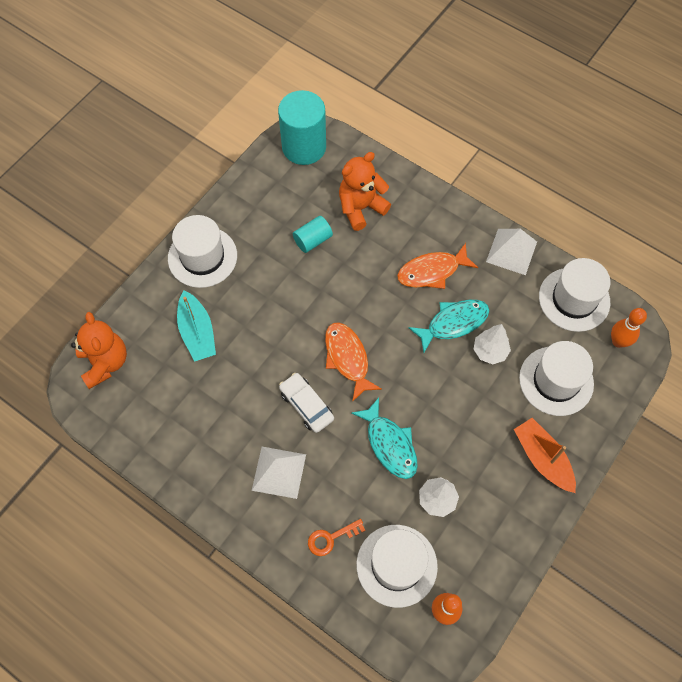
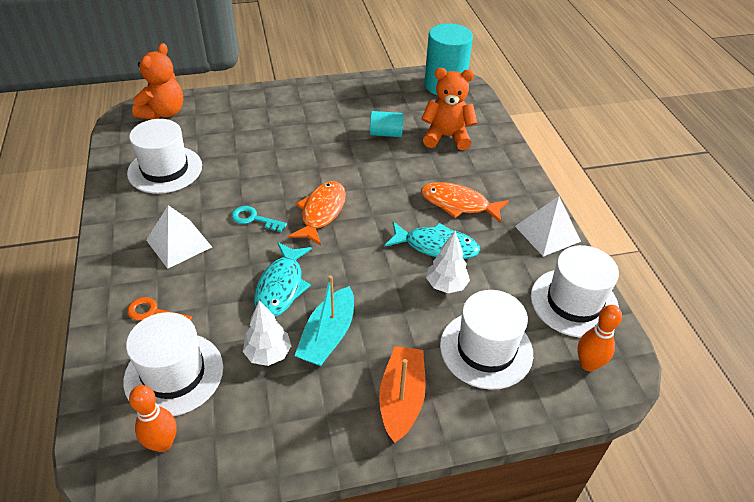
camera: 40 degrees right, 20 degrees down
white hat [168,215,237,288] -> white hat moved to [127,119,202,194]
turquoise boat [177,291,216,362] -> turquoise boat moved to [294,275,354,366]
white car [279,373,334,433] -> turquoise key [231,206,287,232]

